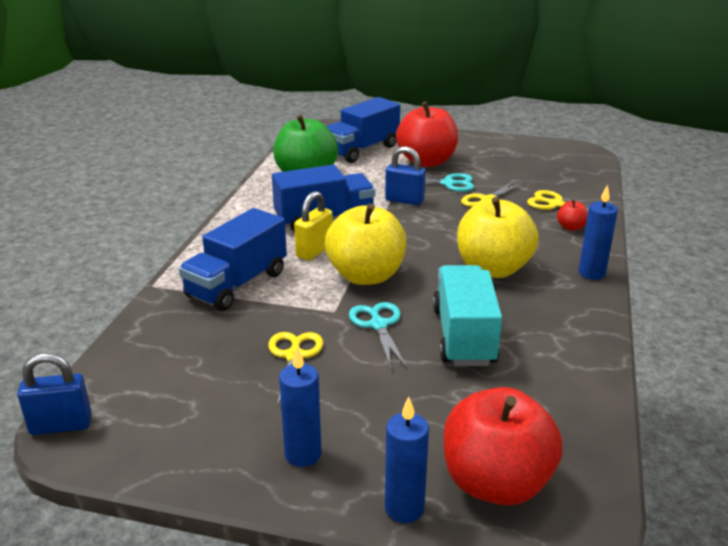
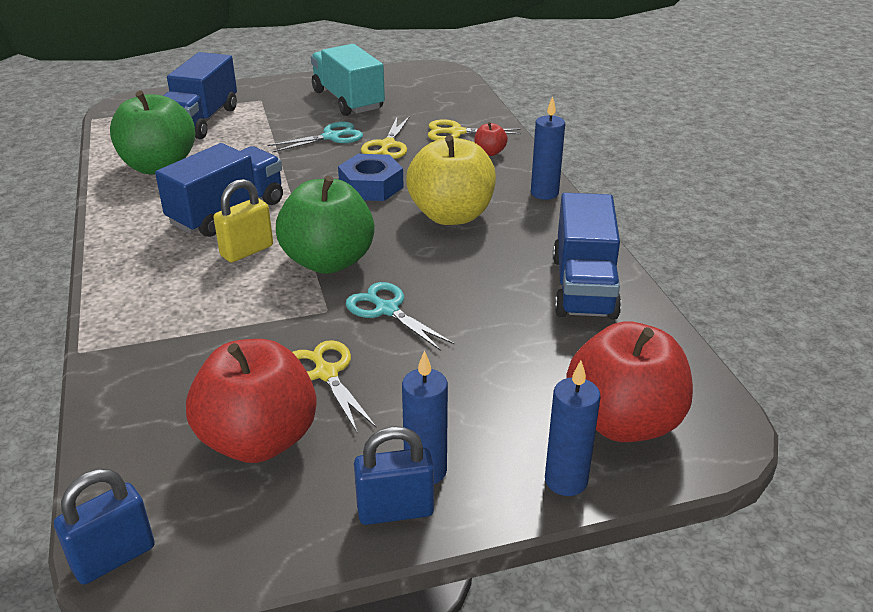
camera: 30 degrees left, 5 degrees up
blue truck [179,208,287,311] -> blue truck moved to [553,193,621,320]
yellow padlock [294,191,333,261] -> yellow padlock turned 45 degrees clockwise [213,179,273,263]
yellow apple [325,204,406,285] -> green apple [276,176,375,274]
blue padlock [385,146,426,205] -> blue padlock moved to [354,427,434,525]
red apple [396,101,458,167] -> red apple moved to [186,339,317,463]
turquoise truck [433,265,502,366] -> turquoise truck moved to [311,44,385,116]
none -> blue nut [338,154,404,201]

